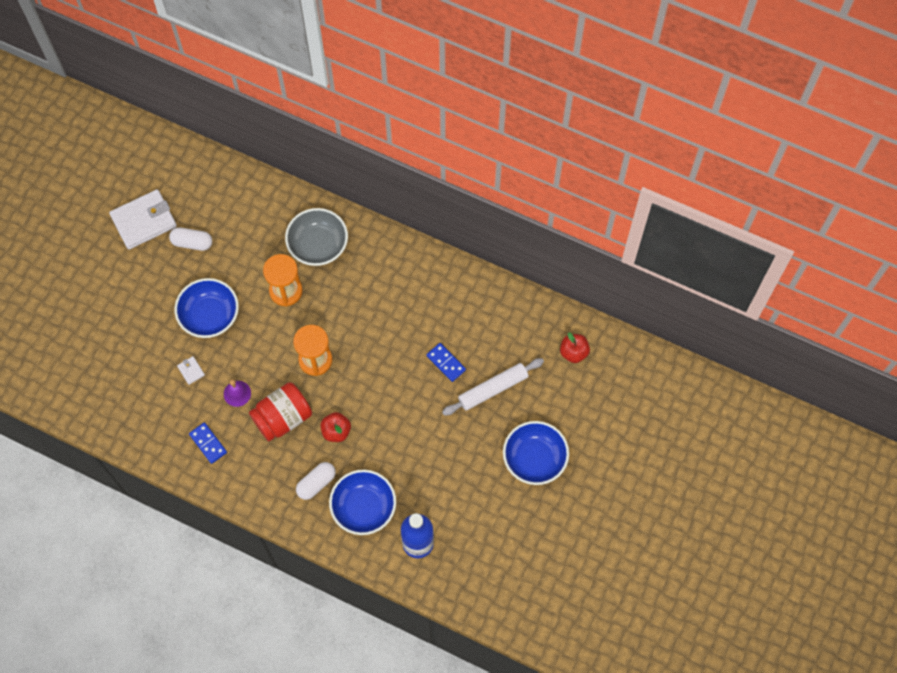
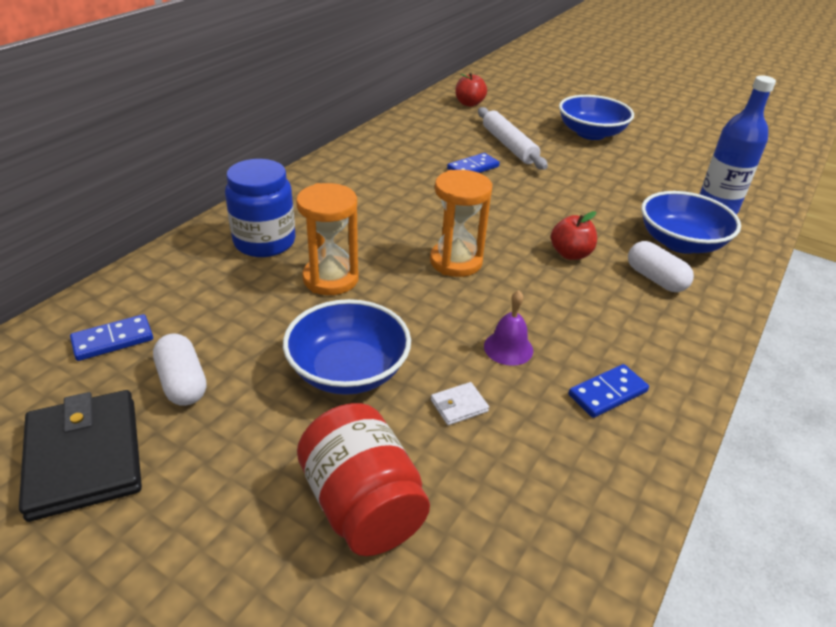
camera: 85 degrees left, 30 degrees down
white wallet [109,189,177,250] -> black wallet [19,390,142,522]
white capsule [169,227,212,251] -> white capsule turned 45 degrees counterclockwise [153,333,206,406]
red jar [249,382,312,442] -> red jar moved to [297,403,430,556]
grey bowl [285,208,348,266] -> blue jar [225,159,295,257]
none -> blue domino [70,314,153,361]

